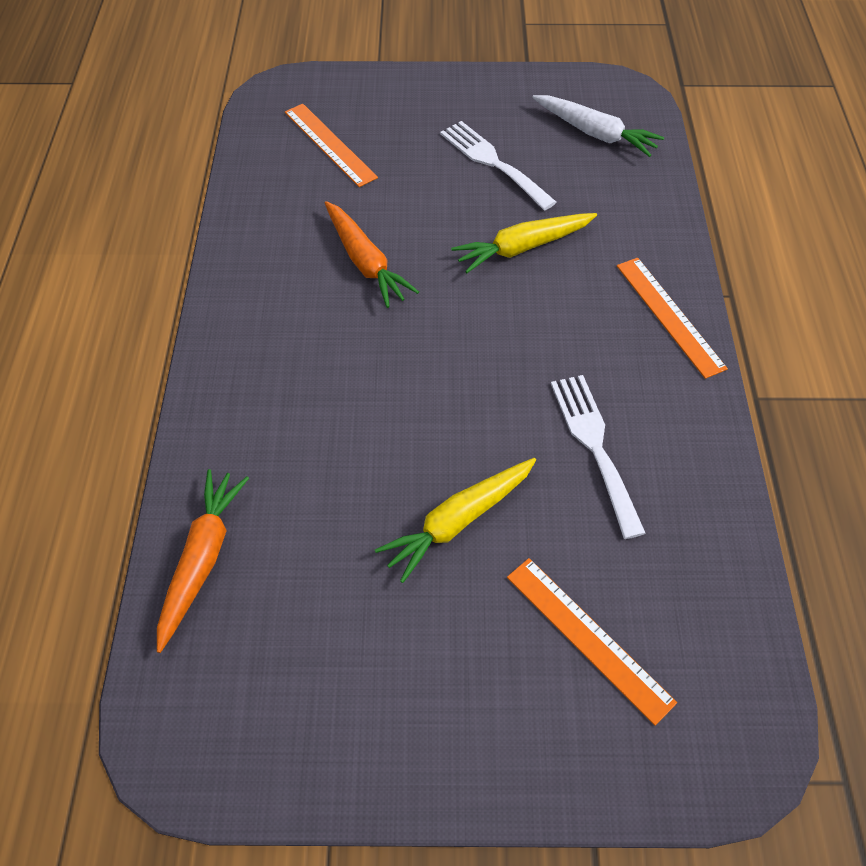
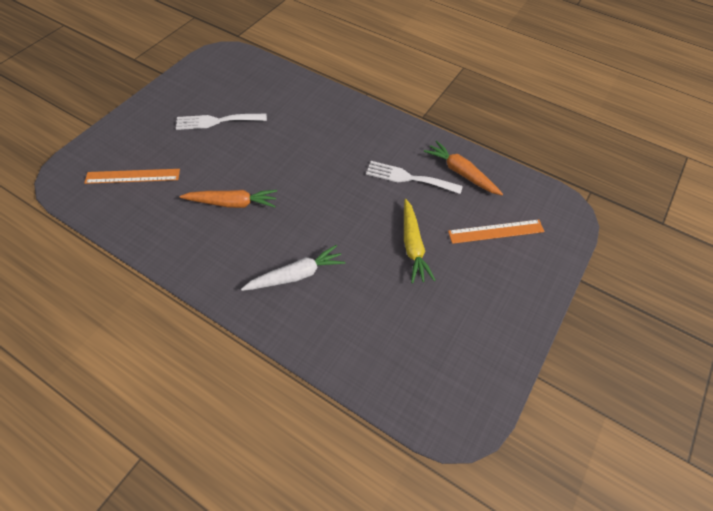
camera: 60 degrees left, 0 degrees up
orange carrot [157,469,249,653] -> orange carrot moved to [424,140,503,195]
yellow carrot [451,213,597,273] -> none
white carrot [532,95,664,157] -> white carrot moved to [241,245,346,291]
orange ruler [617,258,728,379] -> none

